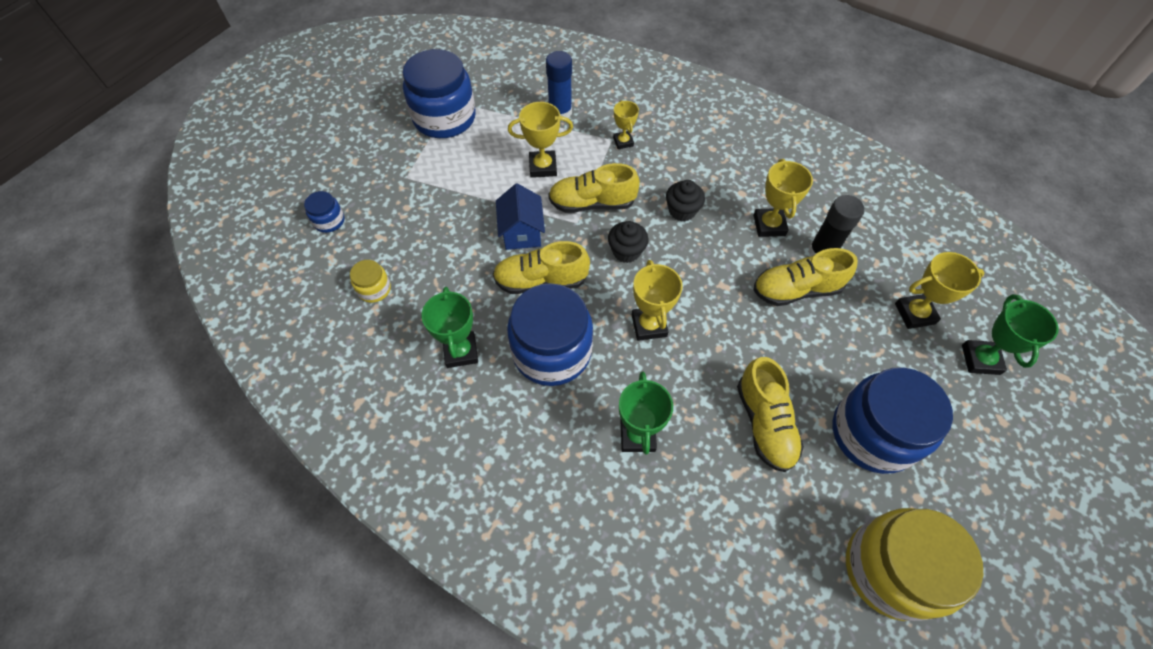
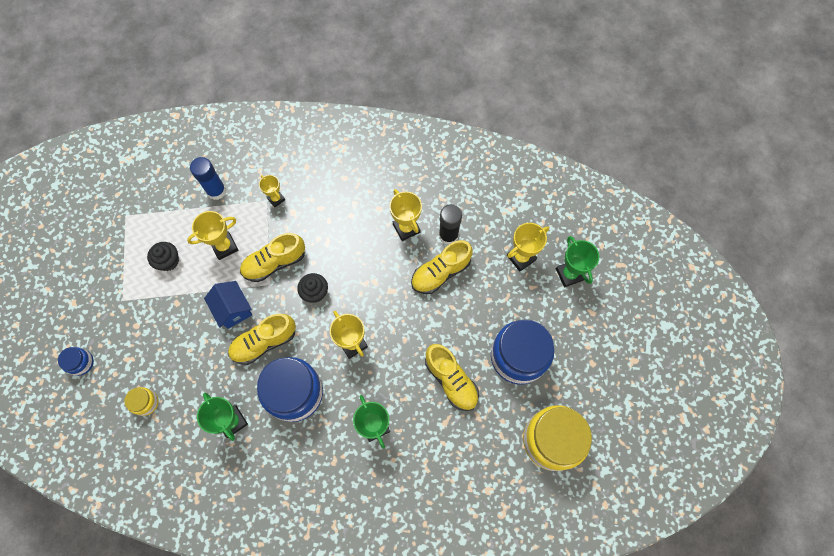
camera: 25 degrees left, 10 degrees up
blue jar [403,49,476,138] -> none
black cupcake [666,180,705,222] -> black cupcake moved to [147,242,179,271]

